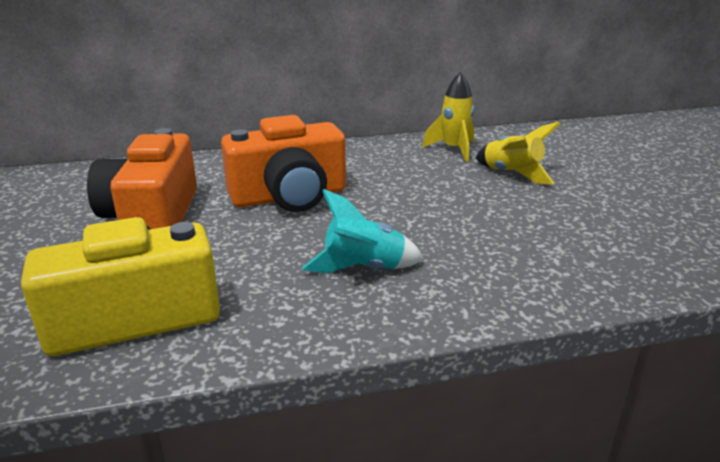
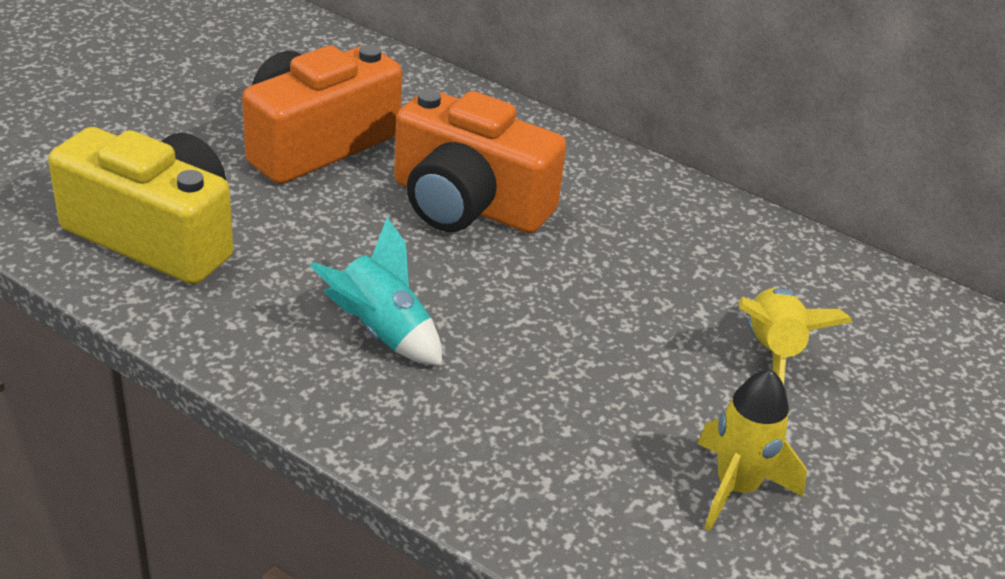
camera: 45 degrees right, 10 degrees up
yellow rocket [422,72,474,162] -> yellow rocket moved to [698,369,807,531]

